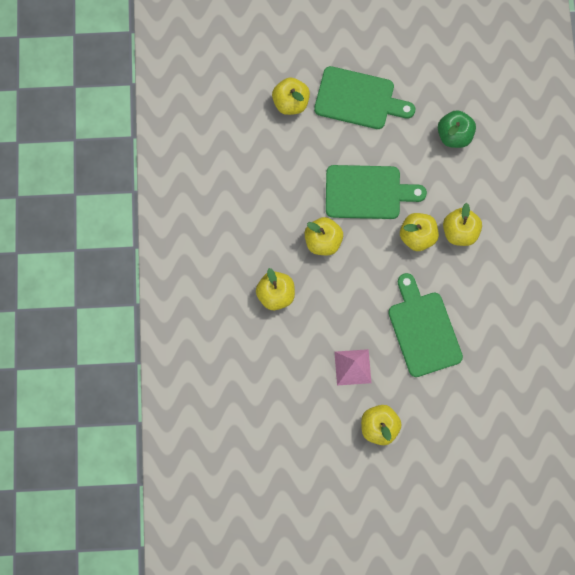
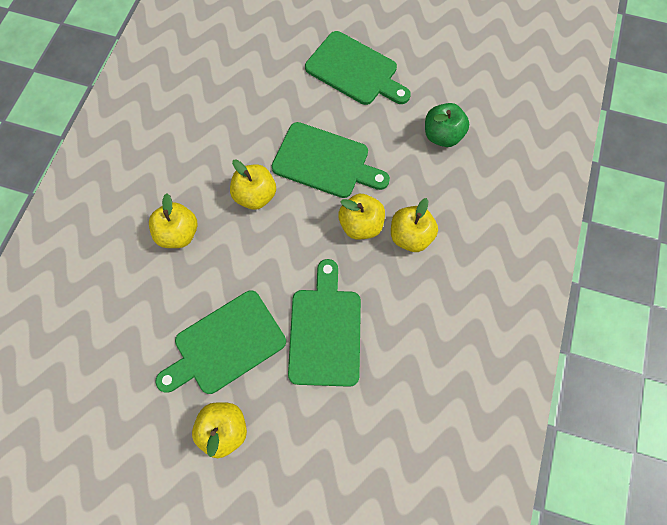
camera: 20 degrees right, 5 degrees down
yellow apple [272,77,310,115] -> none
pink pyramid [334,349,371,386] -> green cutting board [155,290,286,394]

